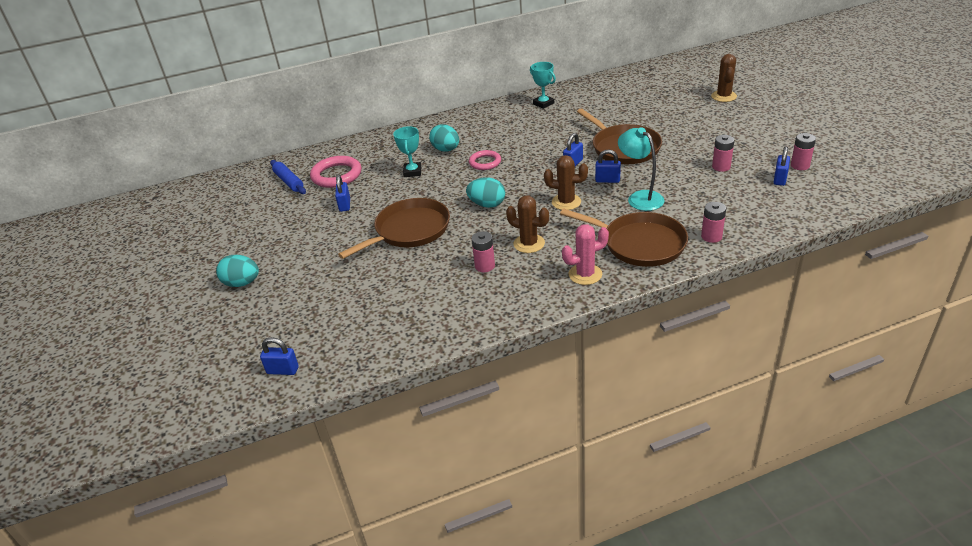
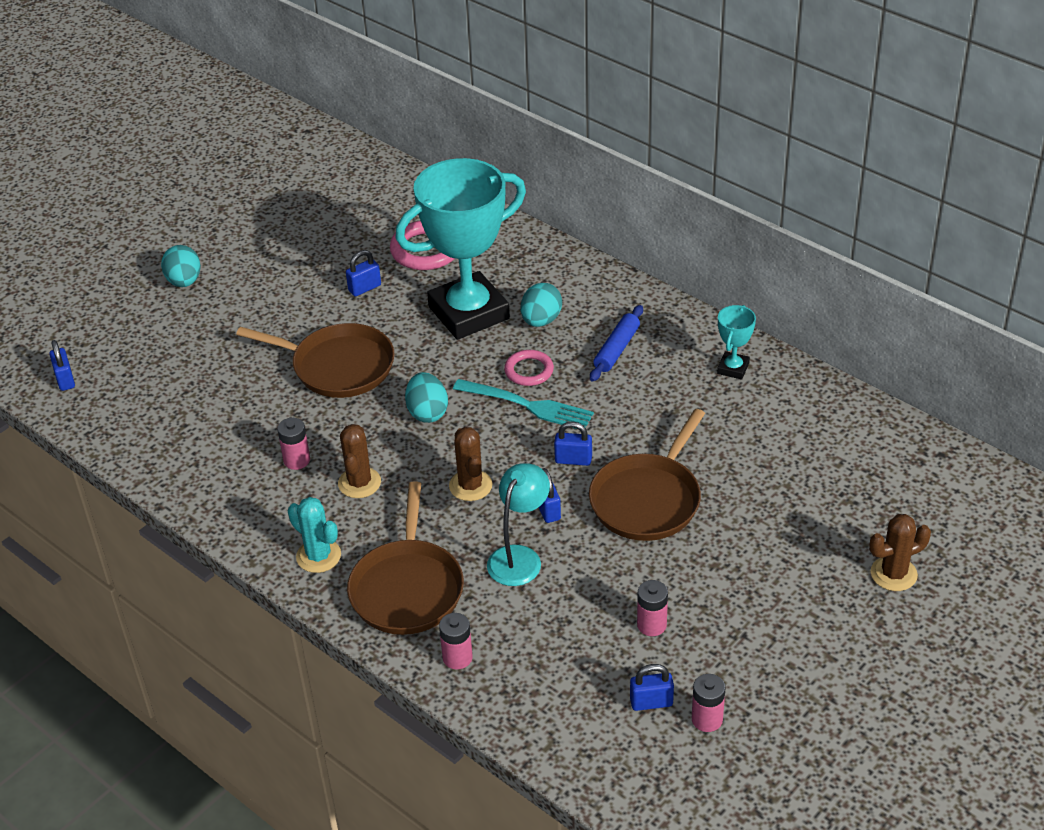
camera: 60 degrees right, 5 degrees up
blue rolling pin [270,160,306,194] -> blue rolling pin moved to [590,305,643,381]
turquoise trophy [393,126,421,177] -> turquoise trophy [395,158,526,340], size x2.43
pink cactus [562,224,609,285] -> turquoise cactus [288,497,341,573]
none -> turquoise fork [453,379,594,429]

